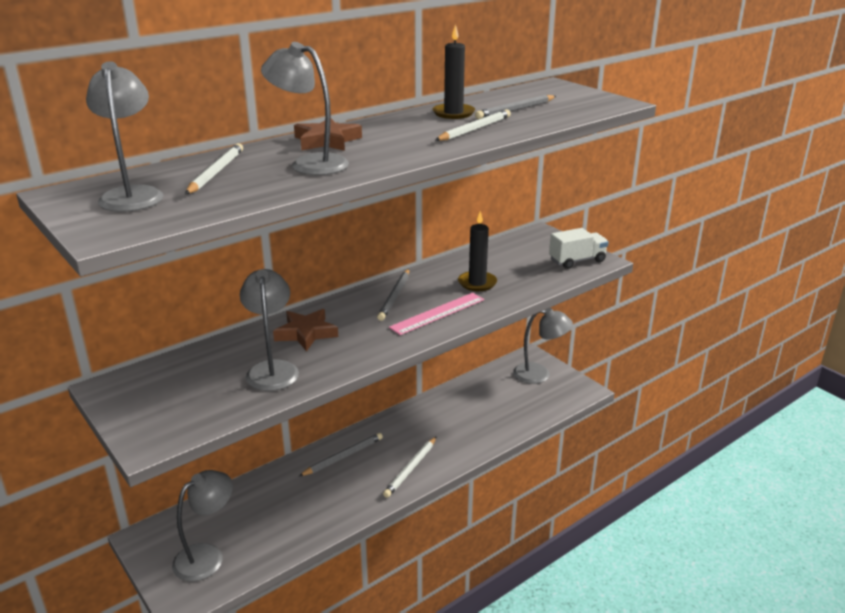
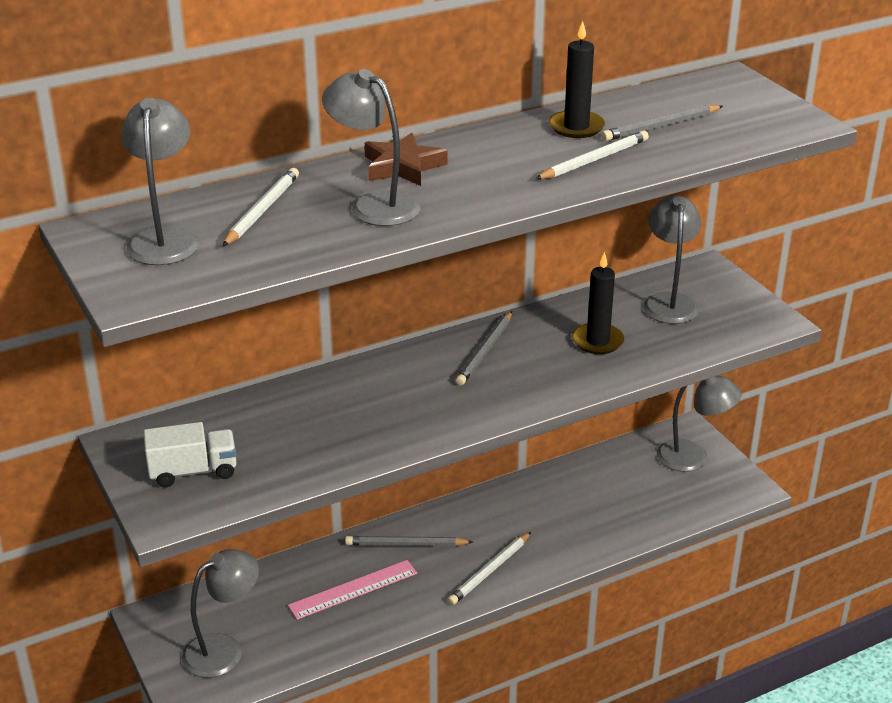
camera: 10 degrees right, 5 degrees up
grey lamp [240,269,299,391] -> grey lamp moved to [643,195,701,324]
brown star [273,309,338,352] -> none
grey pencil [299,433,383,476] -> grey pencil turned 150 degrees counterclockwise [345,536,473,546]
pink ruler [389,293,484,335] -> pink ruler moved to [288,560,417,620]
white truck [549,228,608,269] -> white truck moved to [143,422,236,487]

